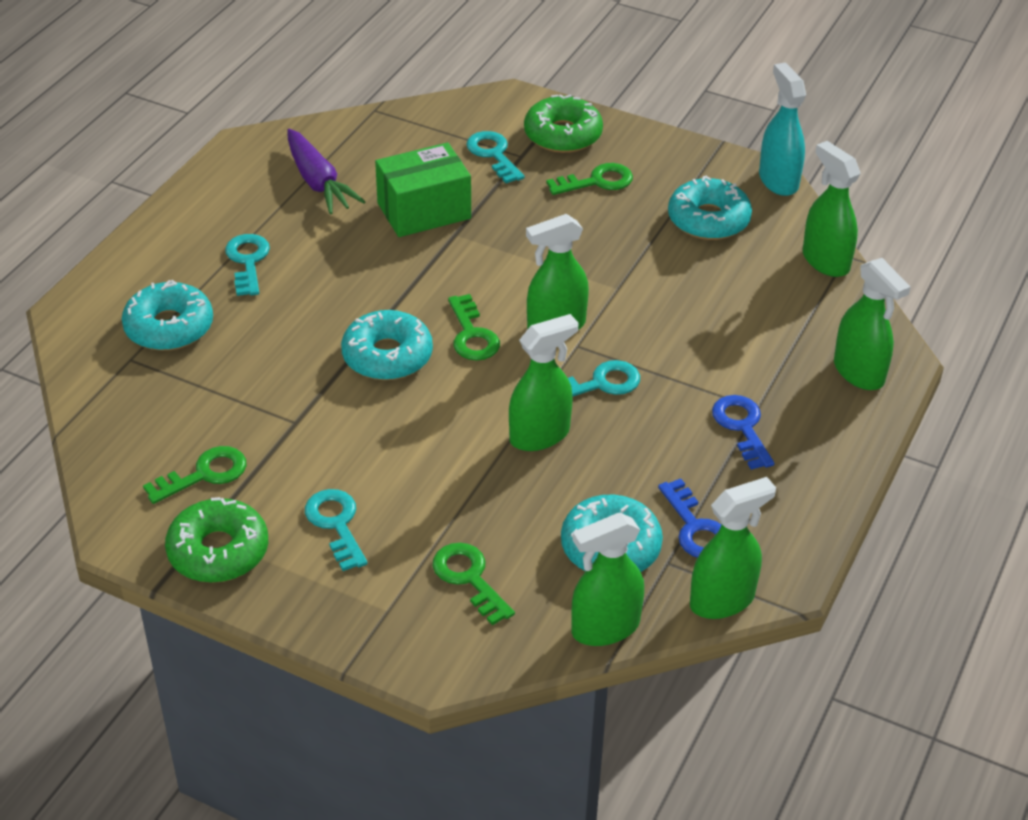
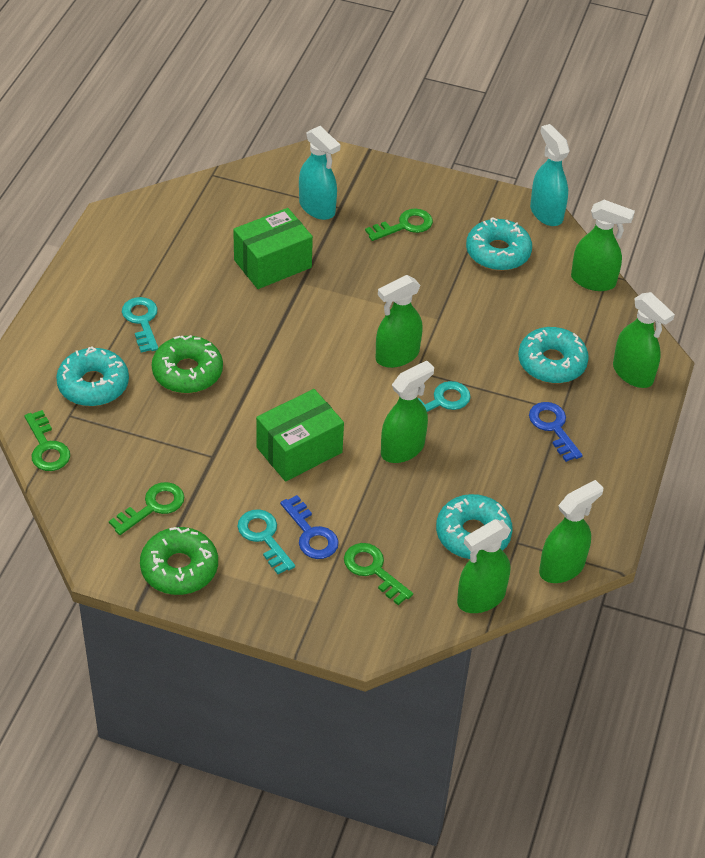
camera: 10 degrees left, 5 degrees up
purple carrot [287,129,366,214] -> none
turquoise donut [341,310,433,380] -> turquoise donut moved to [518,327,589,383]
green key [448,294,500,361] -> green key moved to [24,410,70,471]
turquoise key [466,131,525,183] -> turquoise spray bottle [299,126,340,220]
green donut [524,94,603,153] -> green donut moved to [152,335,223,393]
blue key [658,479,722,558] -> blue key moved to [280,495,339,559]
green spray bottle [803,141,860,277] -> green spray bottle turned 150 degrees clockwise [571,200,635,291]
none -> green box [256,389,344,481]

